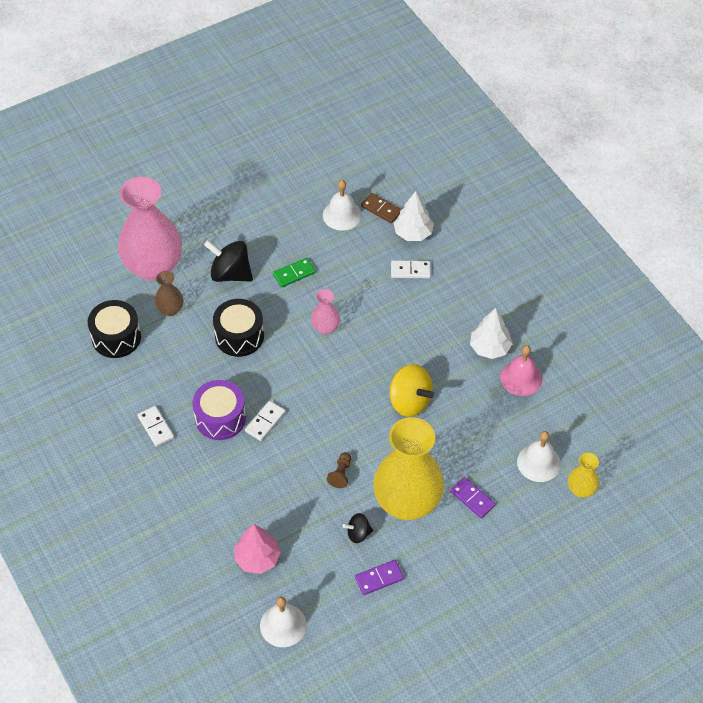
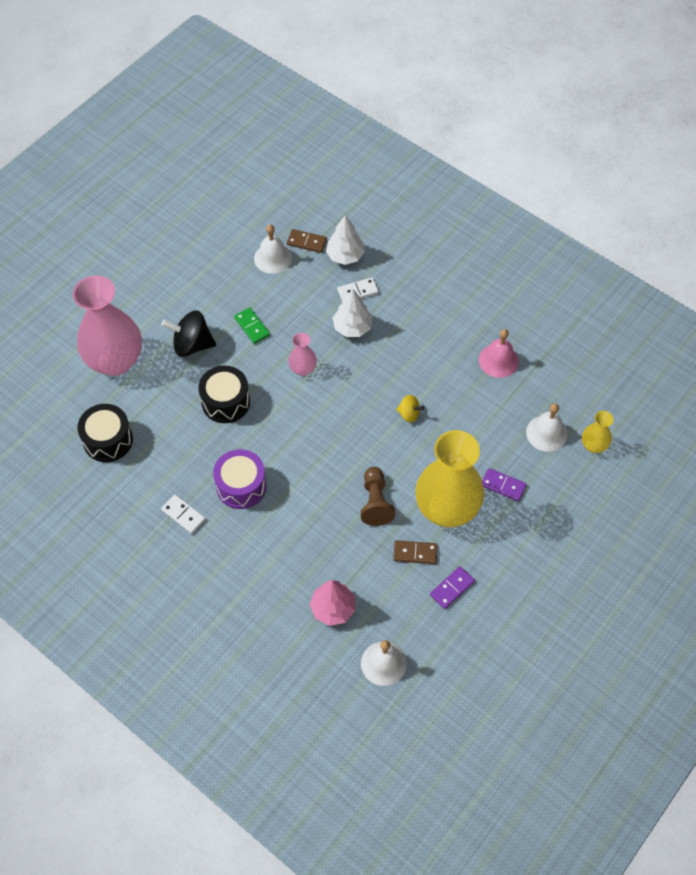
camera: 20 degrees left, 5 degrees up
brown vase [154,271,183,316] -> none
white domino [245,401,286,441] -> none
green domino [273,258,316,287] -> green domino turned 75 degrees counterclockwise [234,307,270,344]
brown pawn [327,452,351,488] -> brown pawn [361,467,395,526], size x1.64
black spinning top [343,513,373,543] -> brown domino [393,540,437,564]
yellow spinning top [390,364,434,417] -> yellow spinning top [396,395,424,422], size x0.54
white tree [470,308,512,359] -> white tree moved to [332,289,373,337]

